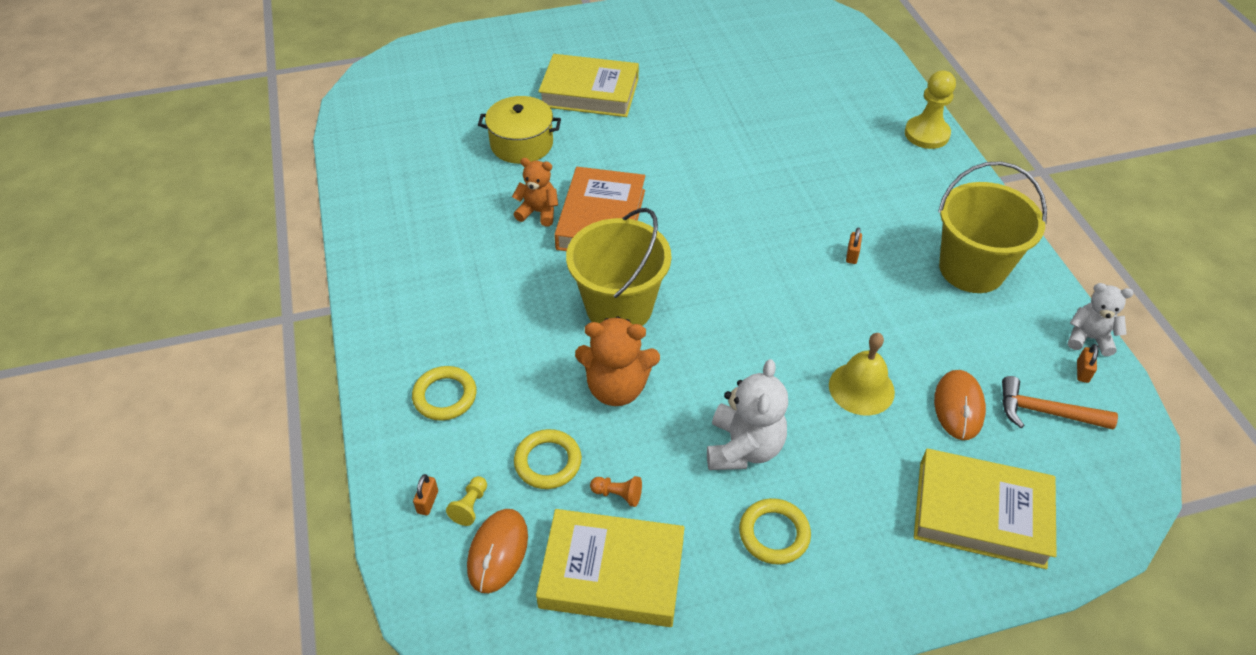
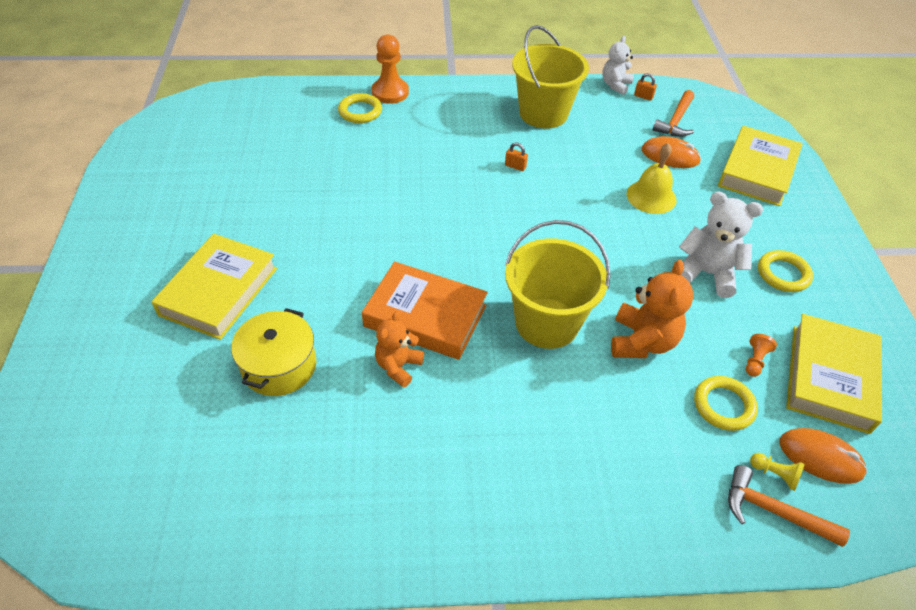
camera: 80 degrees left, 0 degrees up
yellow ring [412,366,477,421] -> yellow ring moved to [338,93,382,123]
orange padlock [413,474,438,515] -> orange hammer [728,465,850,547]
yellow pawn [905,71,956,149] -> orange pawn [371,34,409,104]

